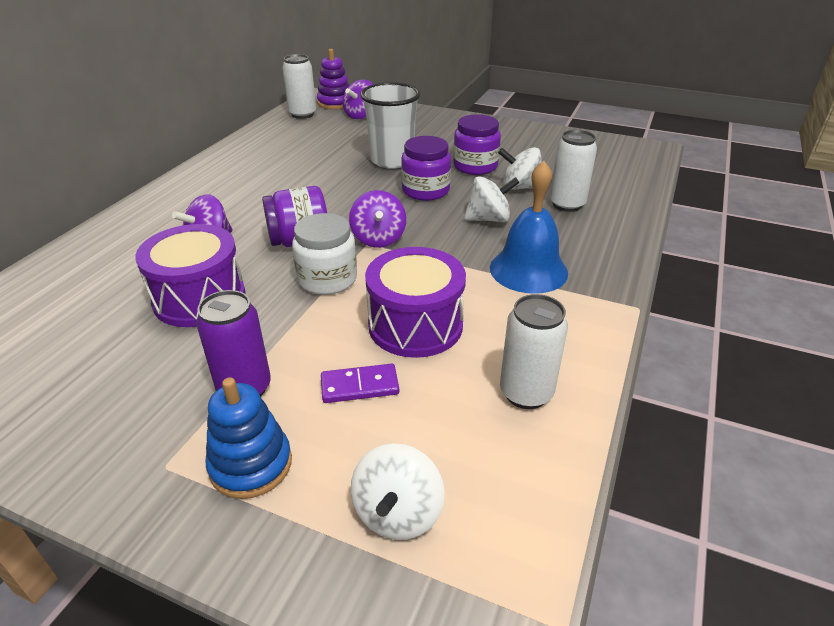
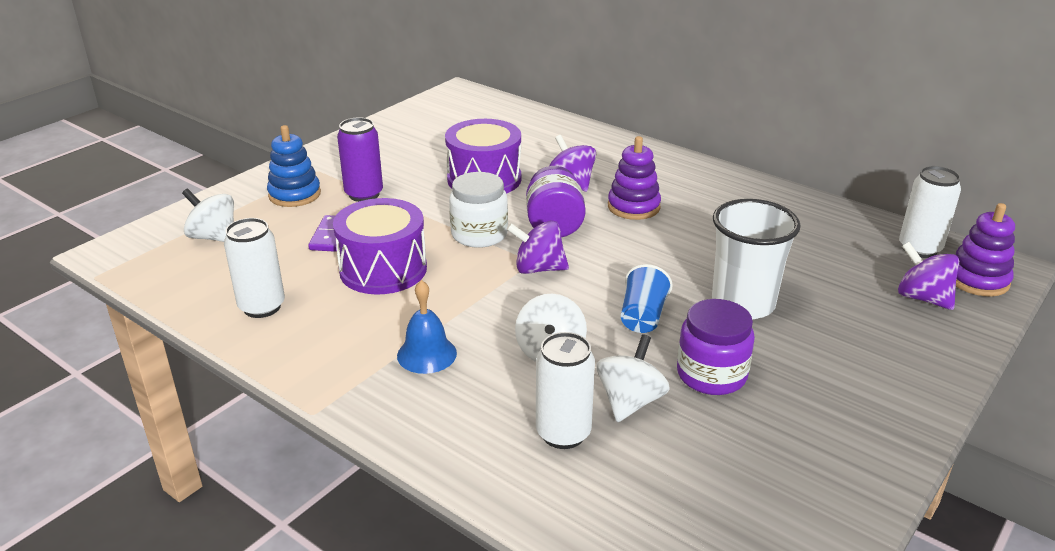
camera: 105 degrees right, 5 degrees down
purple jar [401,136,451,201] -> blue cup [621,264,673,333]
blue bell [490,161,568,294] -> blue bell [397,280,457,374], size x0.65
none -> purple stacking toy [608,136,661,220]

